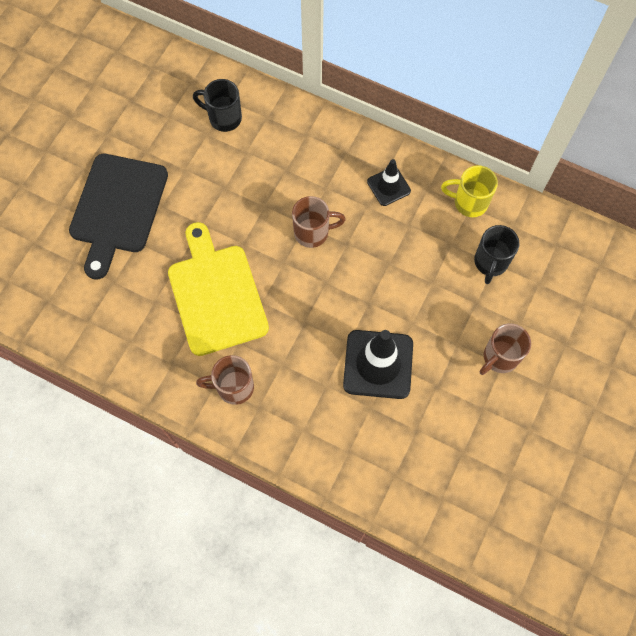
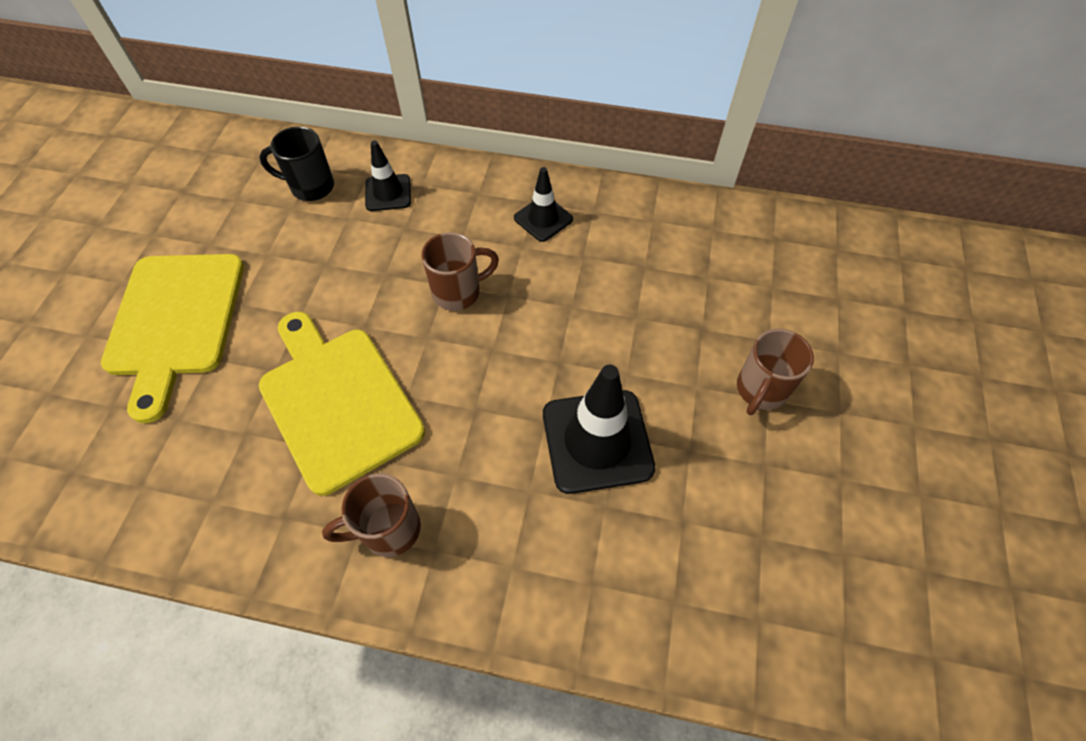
camera: 15 degrees left, 10 degrees down
black cutting board [69,154,168,280] -> yellow cutting board [101,254,244,423]
yellow mug [441,165,498,217] -> none
black mug [474,225,520,284] -> none
none -> black traffic cone [365,141,411,211]

